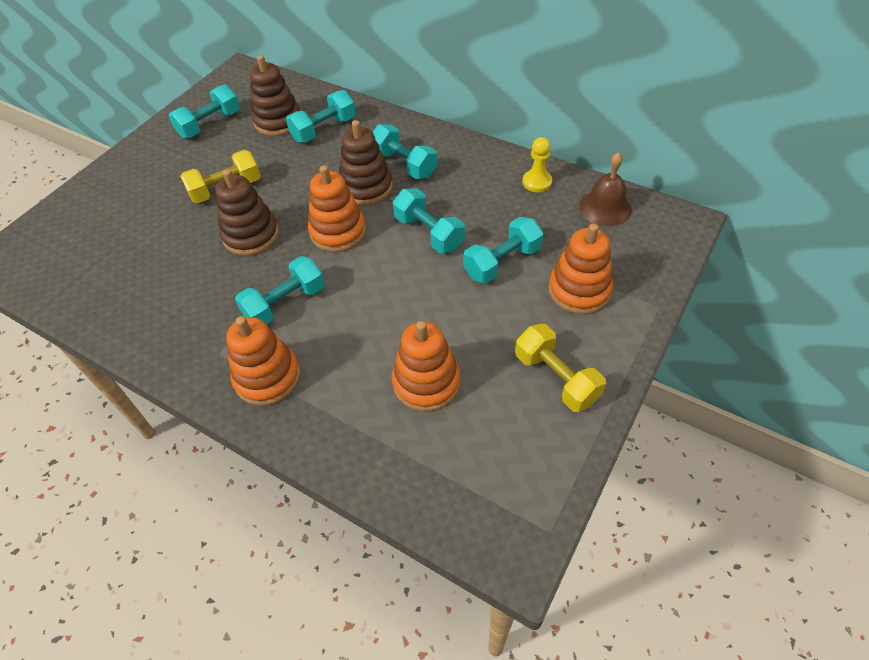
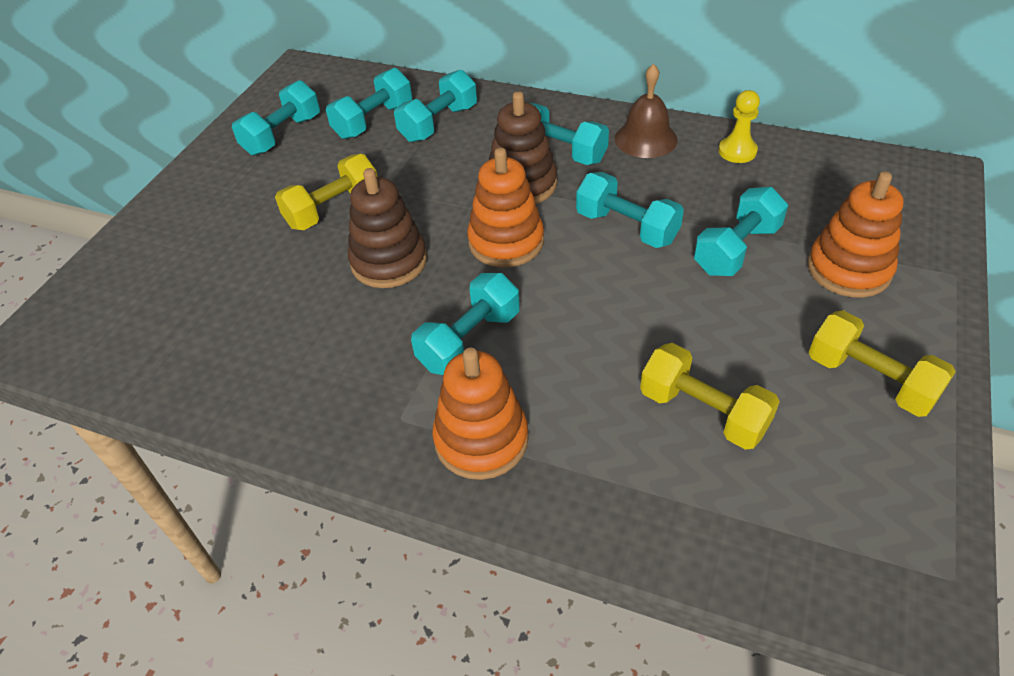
camera: 10 degrees left, 5 degrees down
brown stacking toy [250,55,300,136] -> turquoise dumbbell [326,68,412,139]
orange stacking toy [392,321,460,412] -> yellow dumbbell [640,343,780,450]
brown bell [579,152,632,226] -> brown bell moved to [615,64,678,158]

